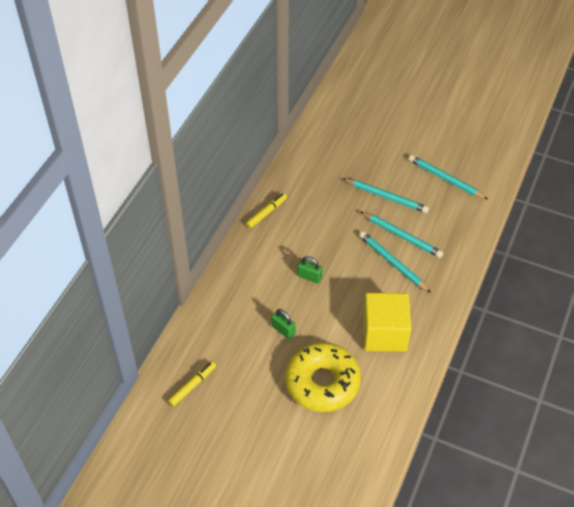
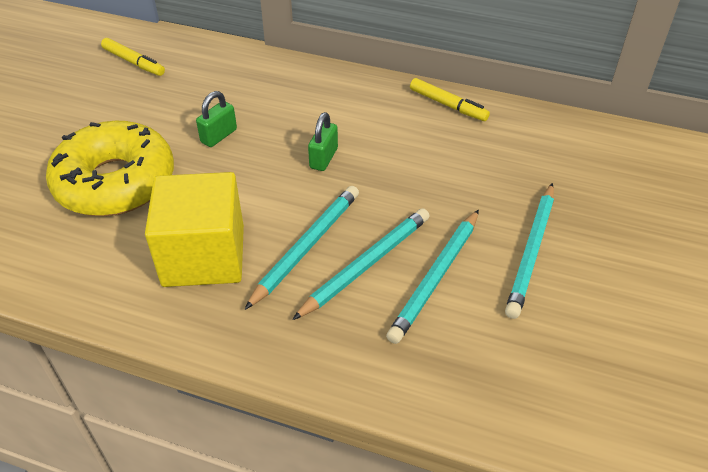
camera: 85 degrees right, 5 degrees down
turquoise pencil [409,155,489,200] -> turquoise pencil moved to [244,186,359,310]

